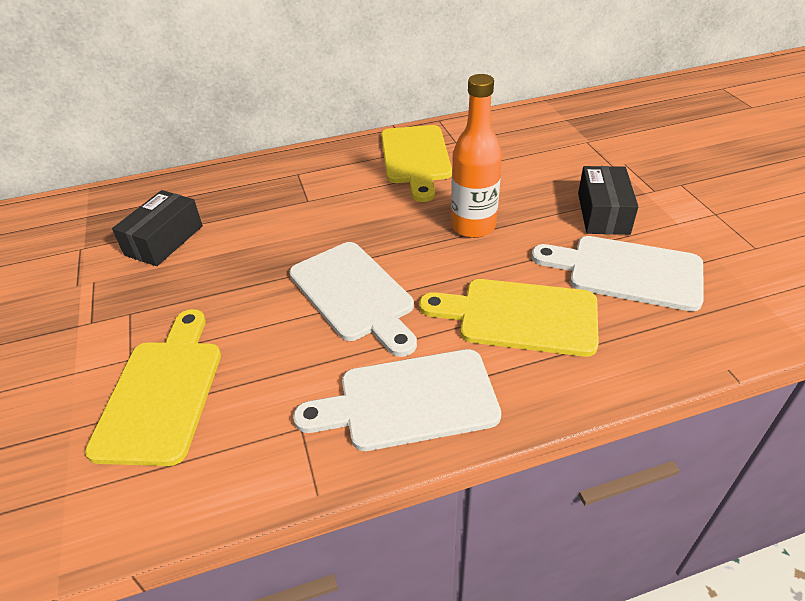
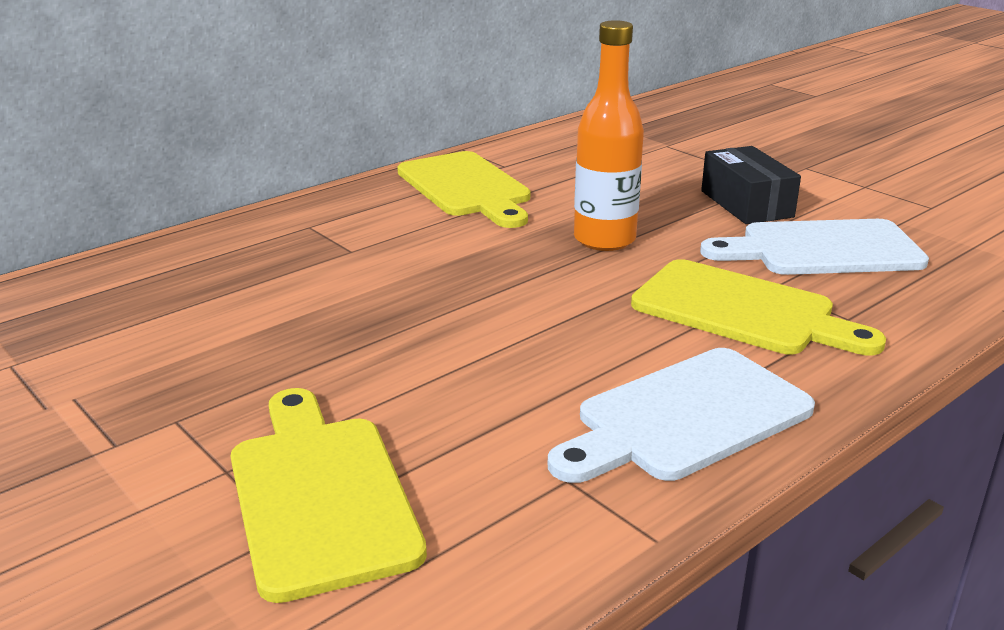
camera: 25 degrees left, 15 degrees down
black box [112,190,203,266] -> none
white cutting board [289,242,417,357] -> none
yellow cutting board [419,279,599,357] -> yellow cutting board turned 135 degrees counterclockwise [631,259,886,355]

